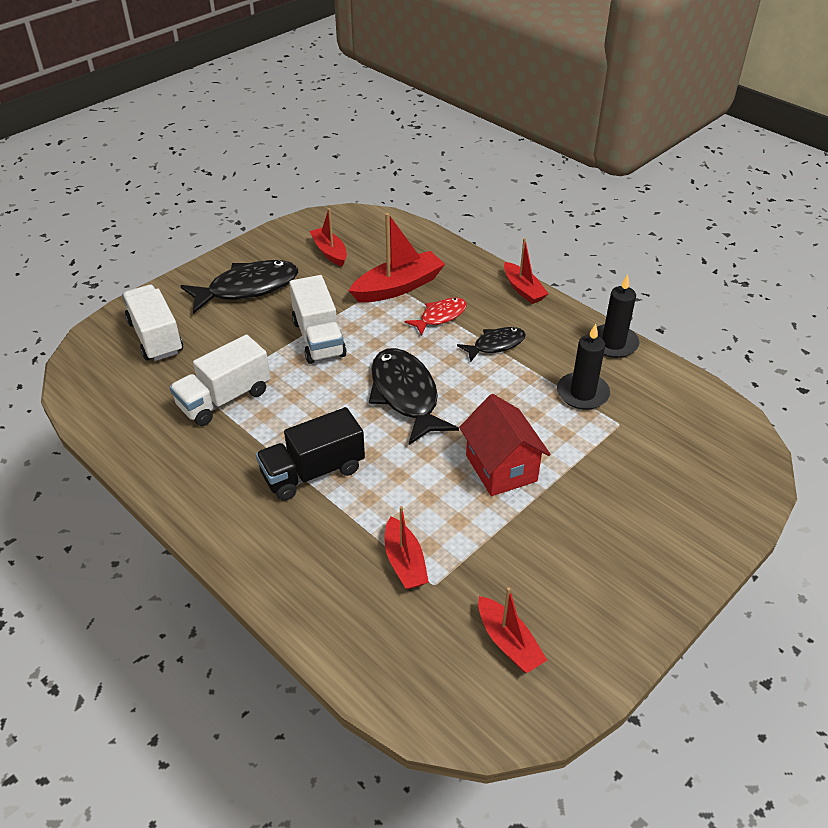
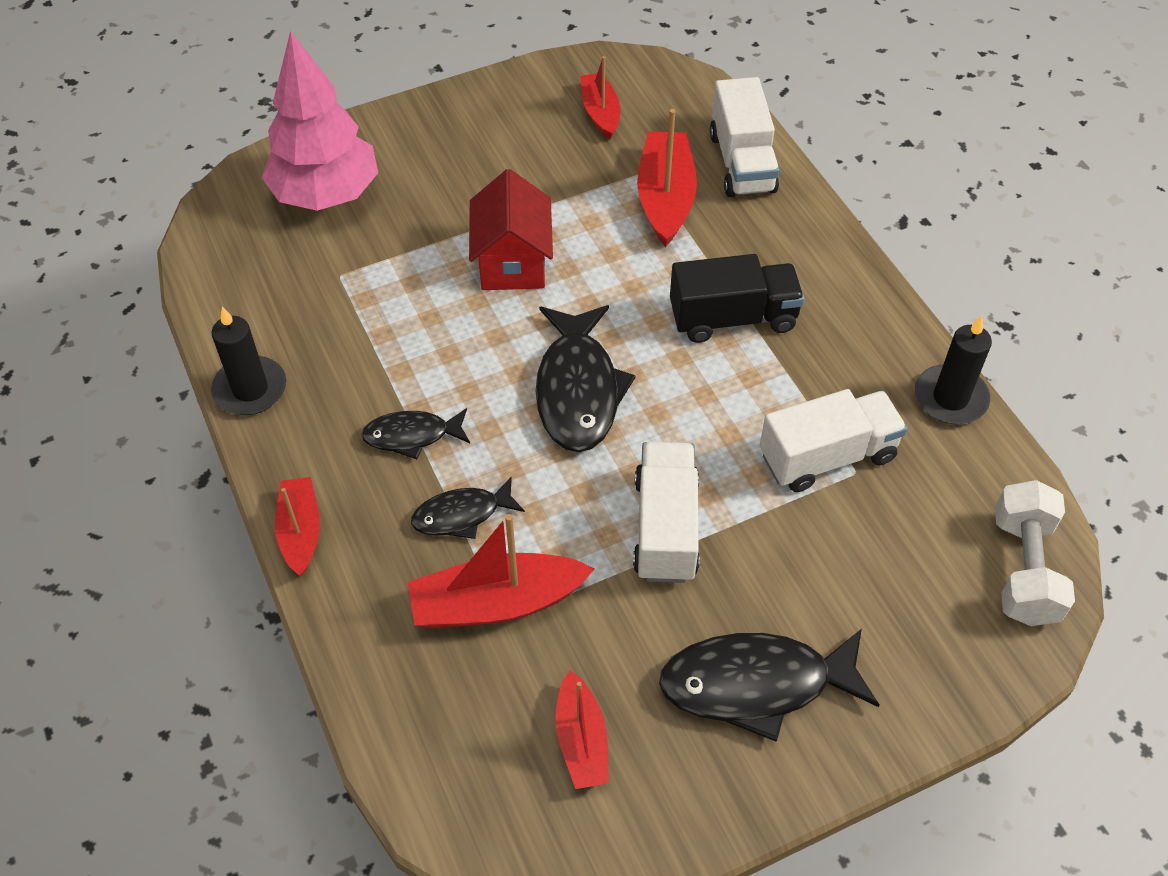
camera: 160 degrees left, 10 degrees up
white truck [122,285,183,361] -> white truck moved to [710,77,779,197]
red boat [385,506,429,589] -> red boat [637,109,697,247], size x1.58
red fish [404,297,467,336] -> black fish [411,476,525,539]
black candle [557,324,610,410] -> black candle moved to [915,316,992,424]
none -> pink tree [262,31,378,211]
none -> white dumbbell [995,480,1075,626]

